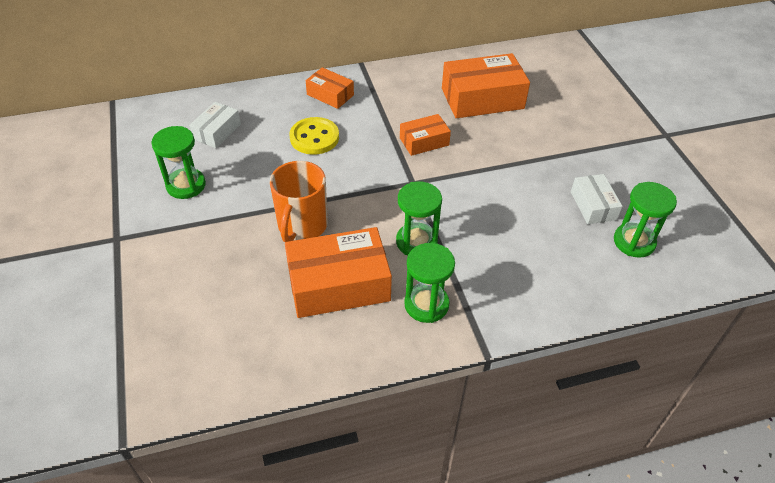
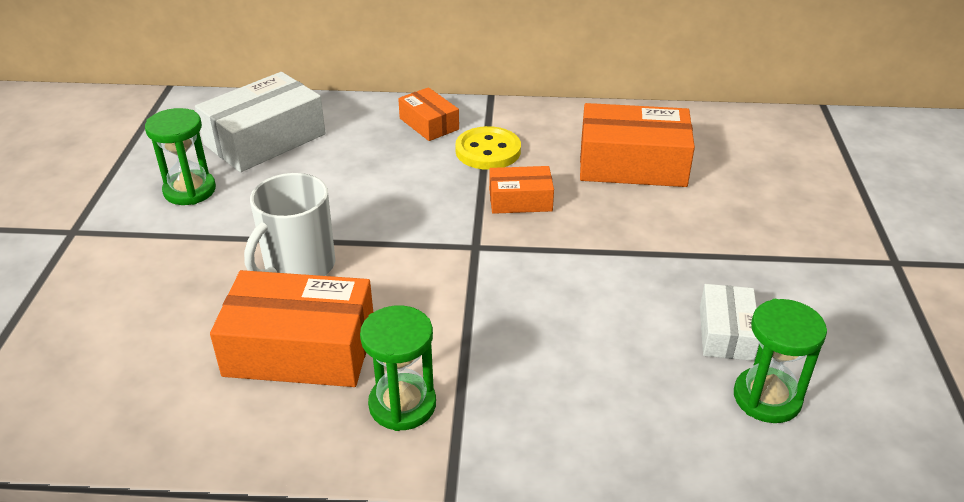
camera: 20 degrees right, 10 degrees down
white box [189,102,241,148] -> white box [195,72,326,172], size x1.83
orange mug [270,161,328,242] -> white mug [244,173,335,276]
yellow button [289,117,339,155] -> yellow button moved to [455,126,521,170]
green hourglass [396,181,442,256] -> none

